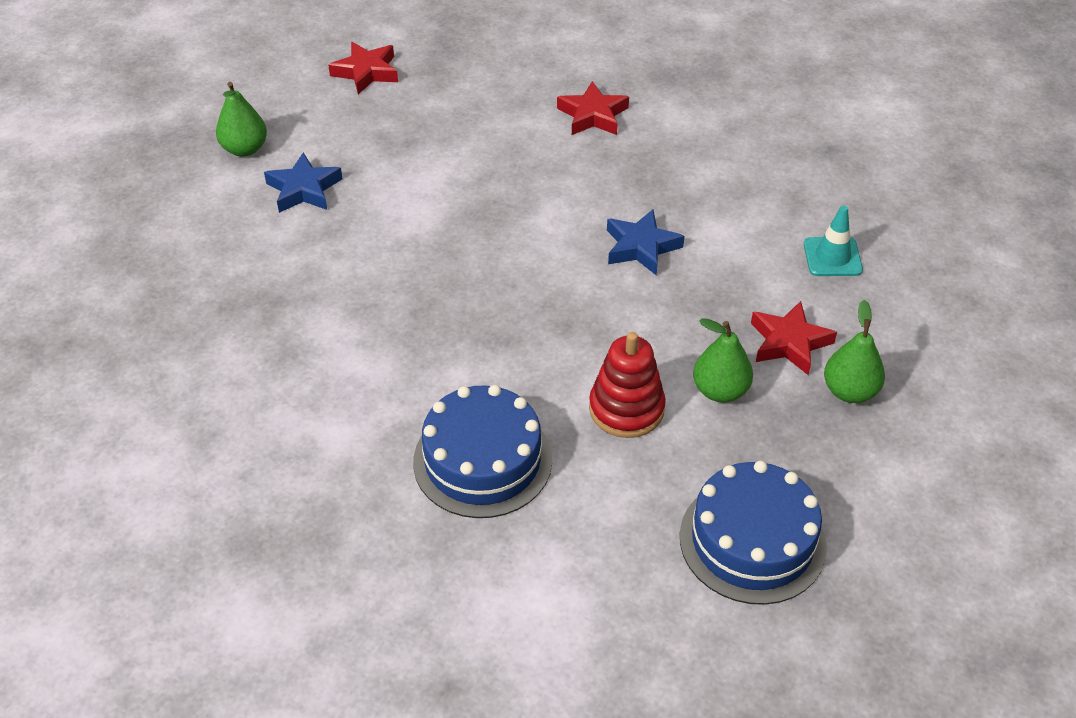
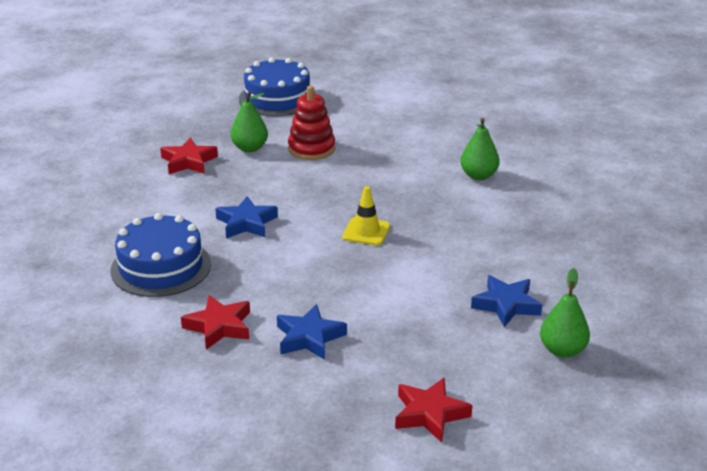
camera: 165 degrees left, 15 degrees down
blue cake [413,385,552,518] -> blue cake moved to [111,213,211,297]
turquoise traffic cone [804,205,863,276] -> none
green pear [824,300,885,403] -> green pear moved to [460,118,500,180]
none -> blue star [277,304,347,360]
none -> yellow traffic cone [342,186,390,246]

